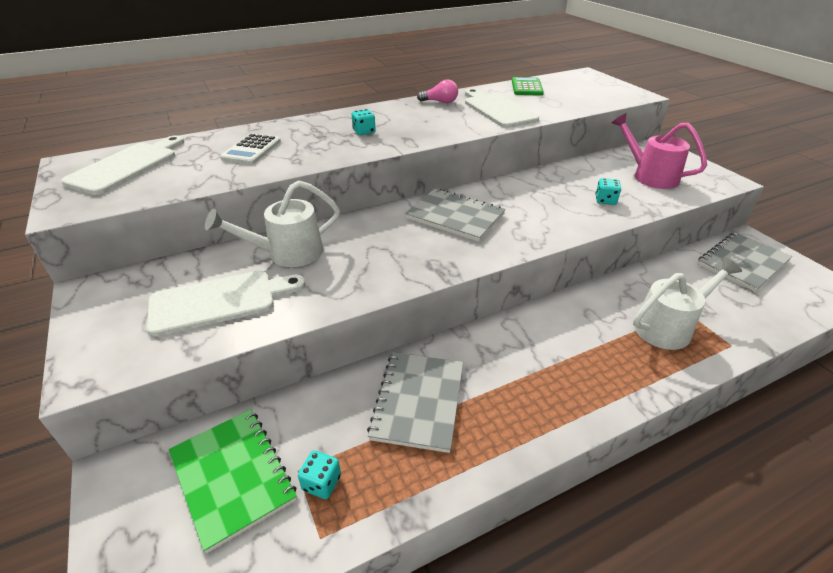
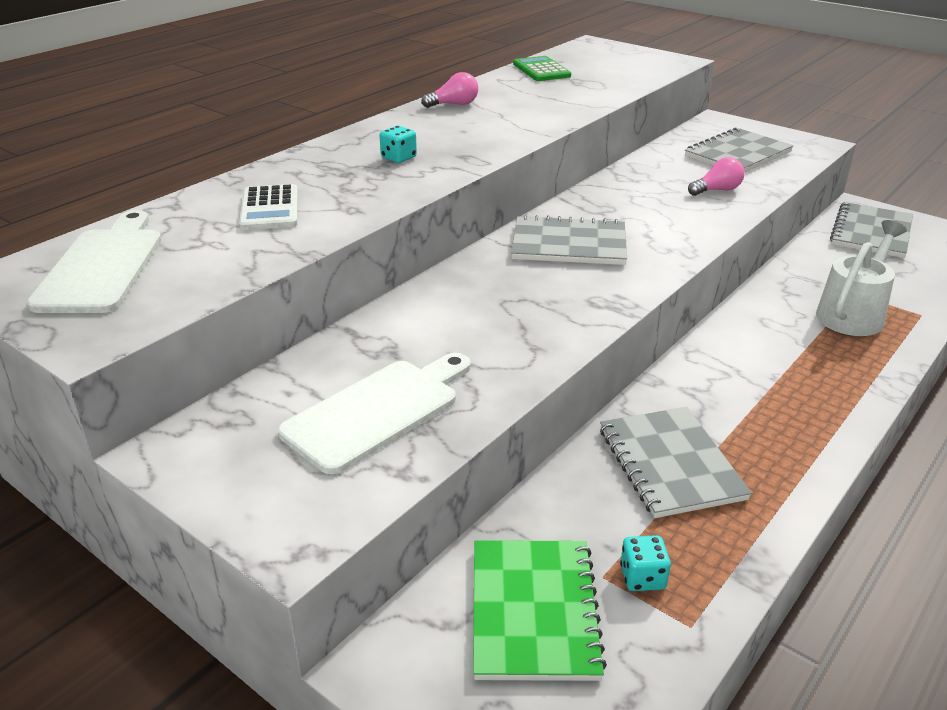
camera: 25 degrees left, 5 degrees down
green notebook [169,409,297,553] -> green notebook turned 60 degrees clockwise [473,540,607,681]
white watering can [205,180,340,267] -> none
white cutting board [465,88,539,128] -> none
turquoise dice [596,178,621,205] -> pink light bulb [688,157,745,196]
pink watering can [611,113,707,189] -> grey notebook [685,127,794,172]

